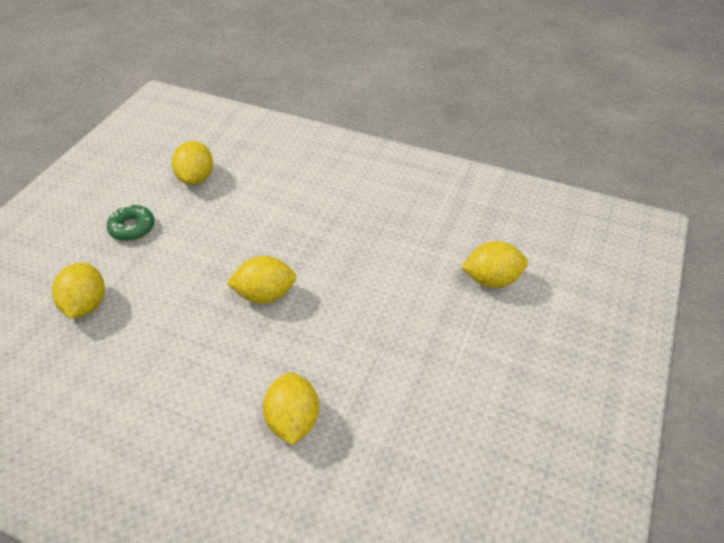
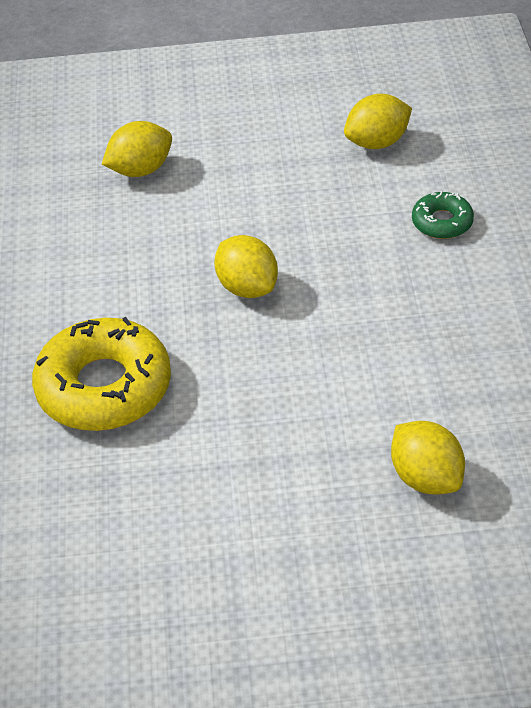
camera: 65 degrees right, 0 degrees up
green donut [107,205,155,241] -> green donut moved to [412,191,474,239]
yellow lemon [262,372,319,445] -> yellow donut [32,317,171,431]

